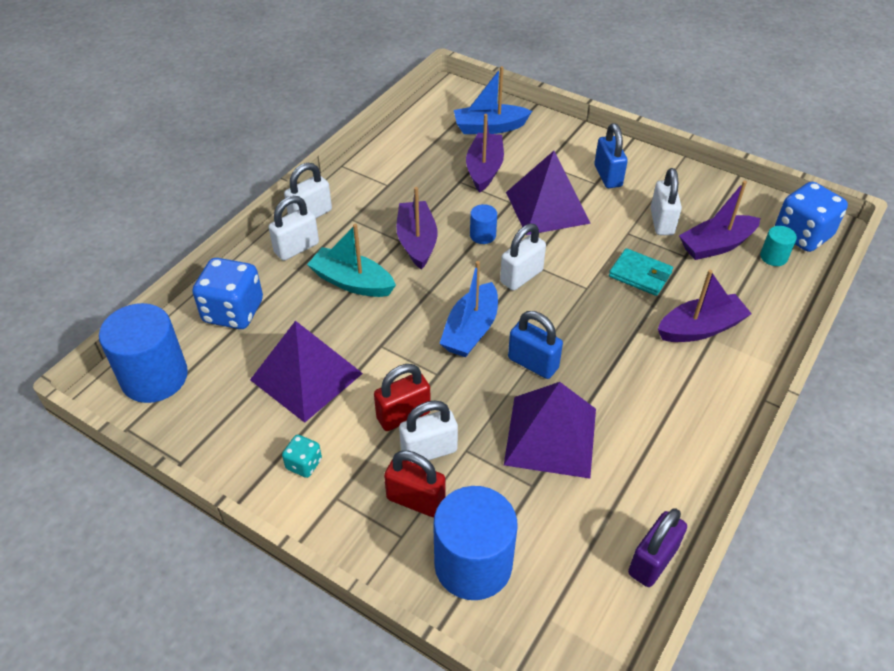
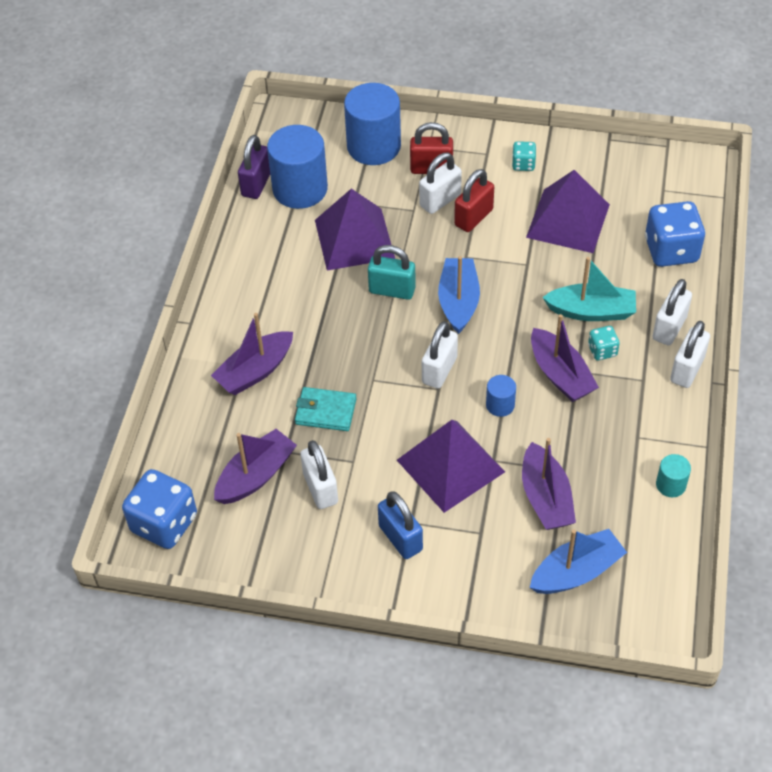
camera: 160 degrees right, 5 degrees up
blue cylinder [99,303,188,403] -> blue cylinder moved to [267,125,328,209]
blue padlock [508,311,563,379] -> turquoise padlock [368,245,416,300]
turquoise cylinder [760,226,797,266] -> turquoise cylinder moved to [656,454,691,497]
none -> turquoise dice [588,326,620,360]

